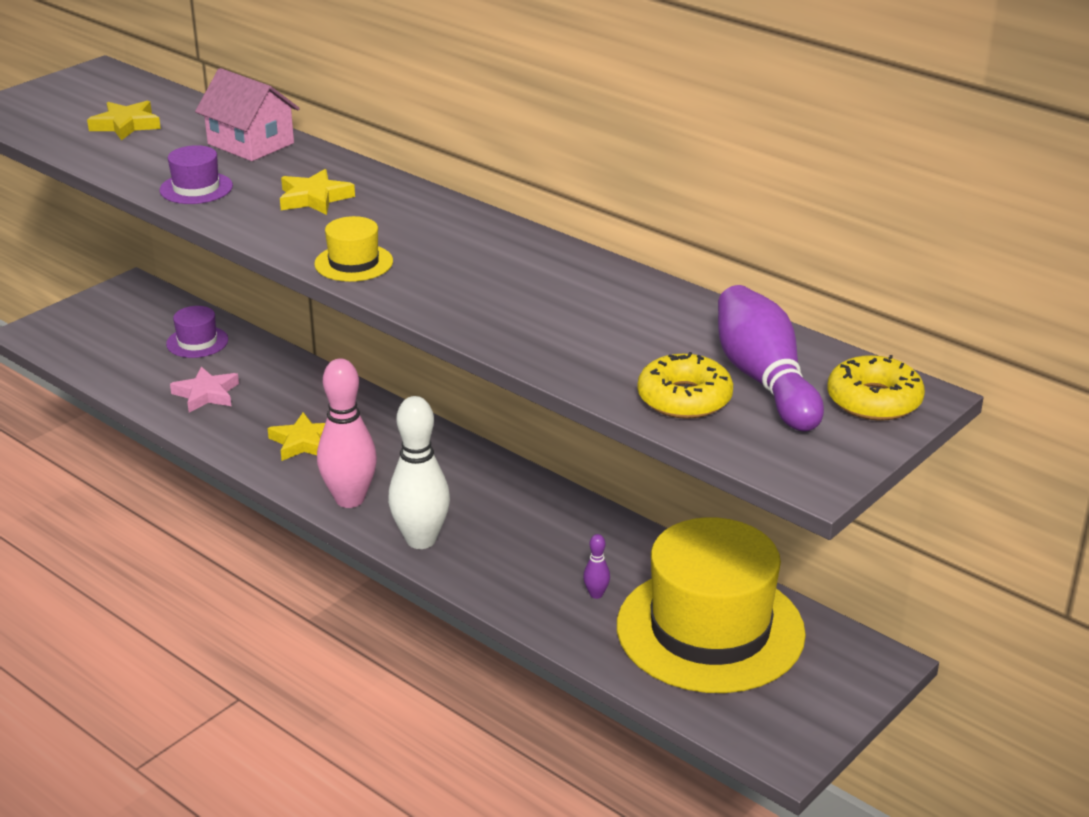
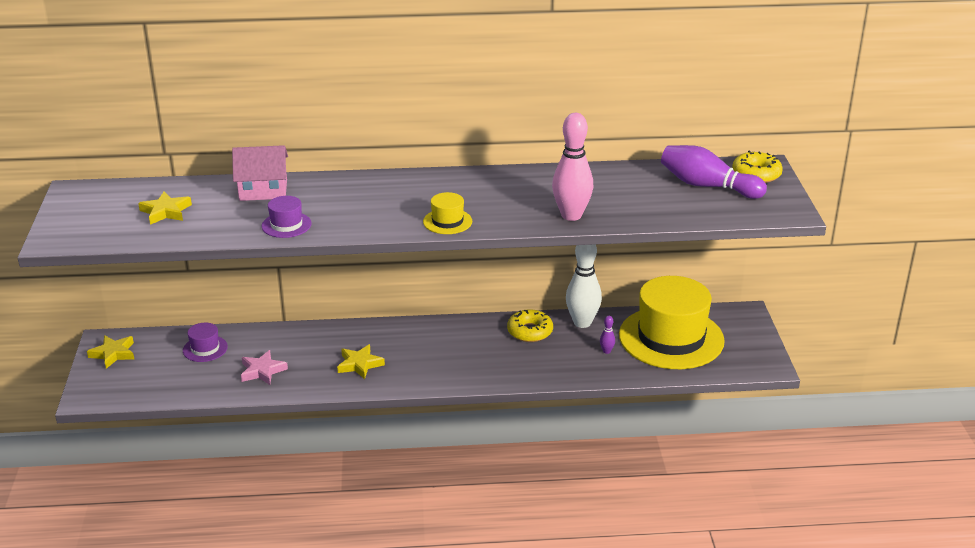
camera: 45 degrees left, 0 degrees up
yellow star [280,169,355,215] -> yellow star moved to [87,335,134,369]
pink bowling pin [317,358,377,508] -> pink bowling pin moved to [552,113,593,221]
white bowling pin [388,396,450,549] -> white bowling pin moved to [566,244,602,328]
yellow donut [637,352,733,419] -> yellow donut moved to [507,309,553,342]

